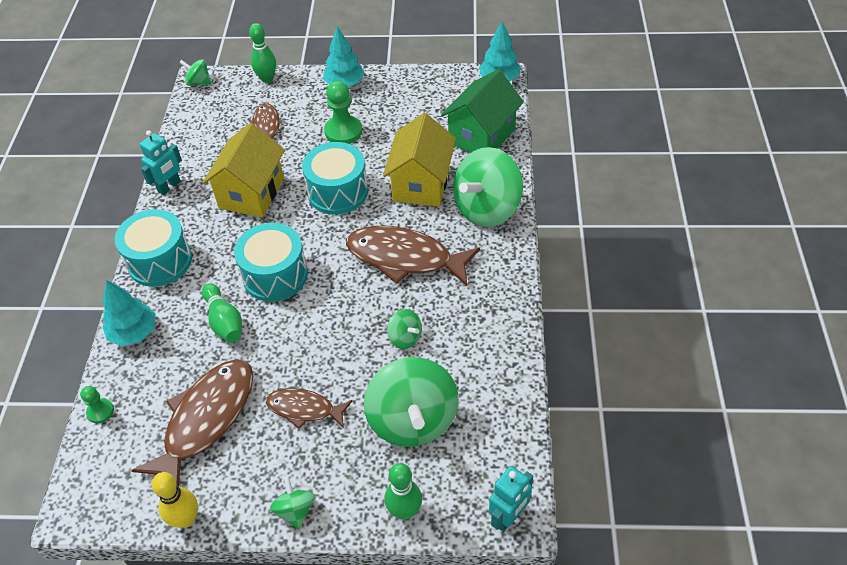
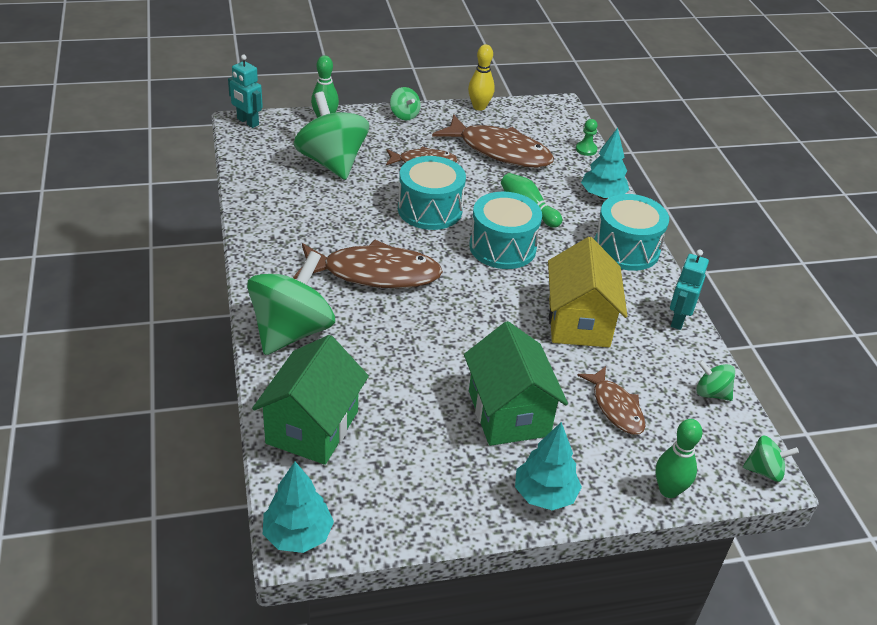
camera: 160 degrees right, 10 degrees down
brown fish [131,359,253,487] -> brown fish turned 75 degrees counterclockwise [432,114,554,168]
turquoise drum [302,142,368,215] -> turquoise drum moved to [398,156,466,230]
green pawn [324,81,362,144] -> green house [464,321,568,446]
yellow house [383,113,456,207] -> none
green spinning top [387,309,422,349] -> green spinning top moved to [696,360,735,401]
turquoise robot [489,466,533,532] -> turquoise robot turned 75 degrees counterclockwise [228,55,263,128]

